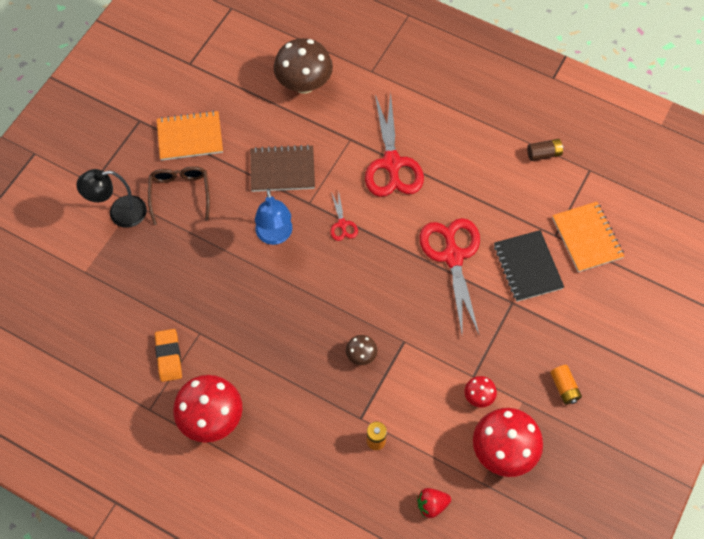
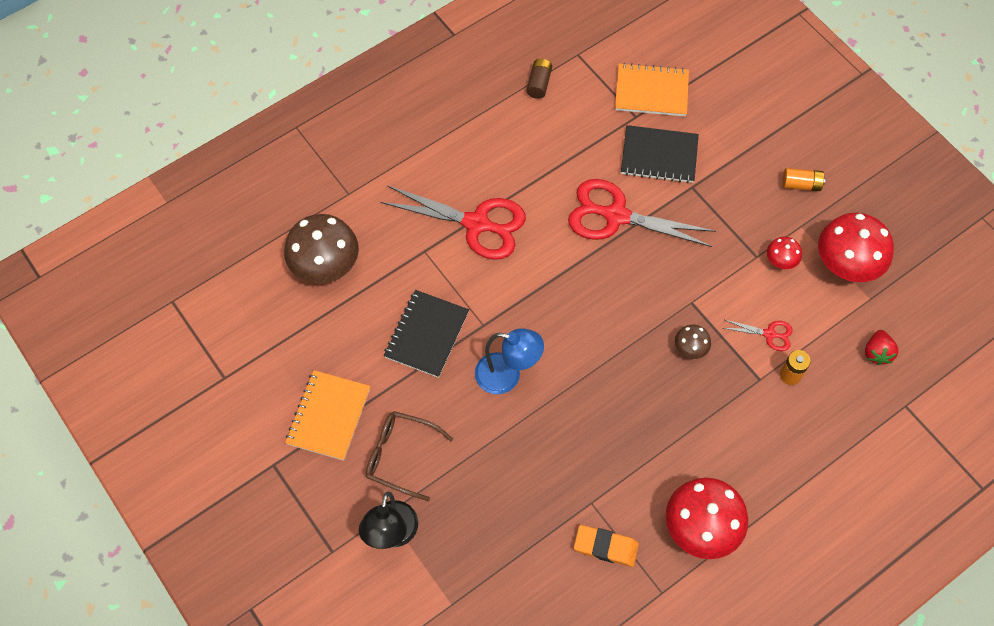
camera: 65 degrees left, 0 degrees up
brown notebook [250,145,315,192] -> black notebook [384,290,469,378]
red scissors [330,189,358,241] -> red scissors moved to [723,319,793,351]

